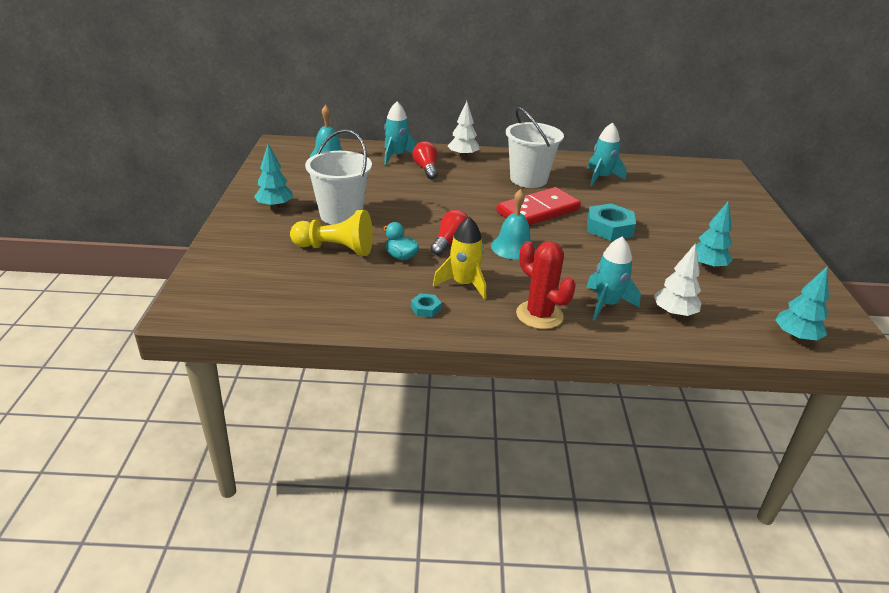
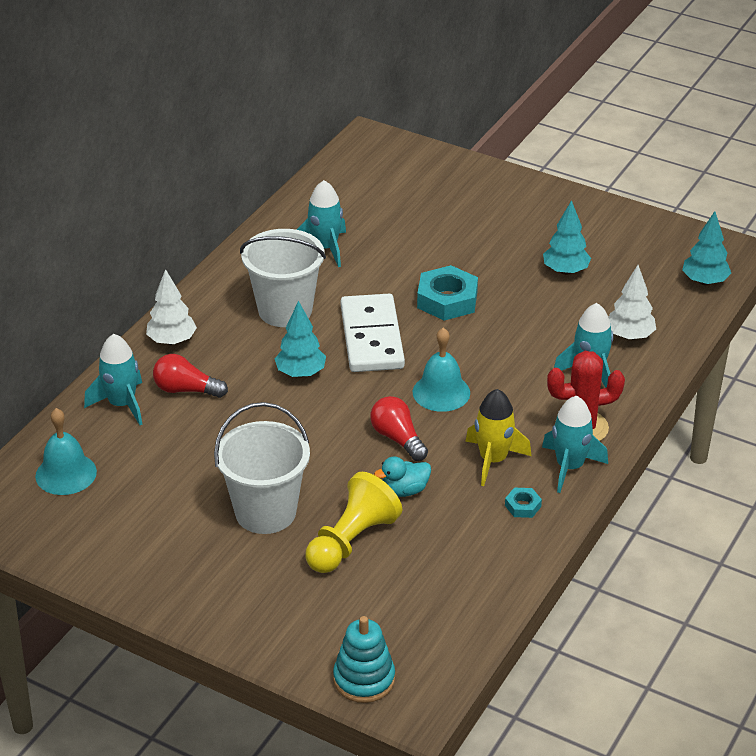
camera: 60 degrees left, 5 degrees up
turquoise tree [254,144,293,209] -> turquoise tree moved to [275,301,326,377]
red domino [496,187,581,225] -> white domino [341,294,405,372]
none -> turquoise stacking toy [333,616,395,703]
none -> turquoise rocket [542,396,608,493]

